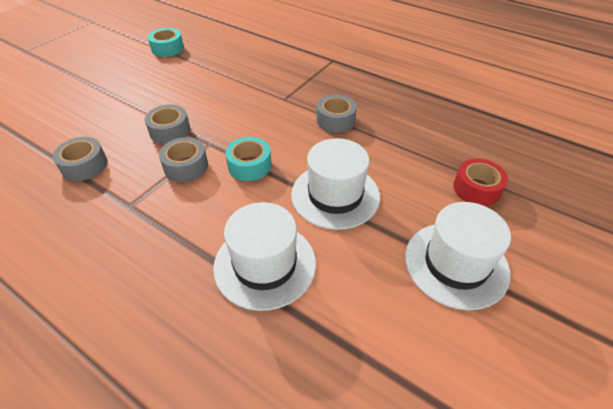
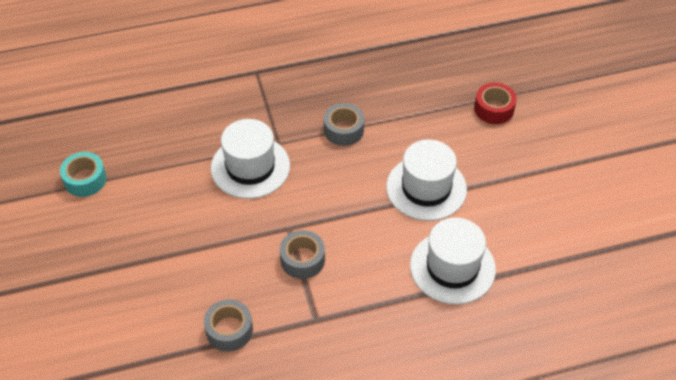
camera: 50 degrees left, 5 degrees up
grey tape [145,104,190,144] -> none
turquoise tape [225,137,272,181] -> none
white hat [405,202,511,310] -> white hat moved to [211,119,290,199]

